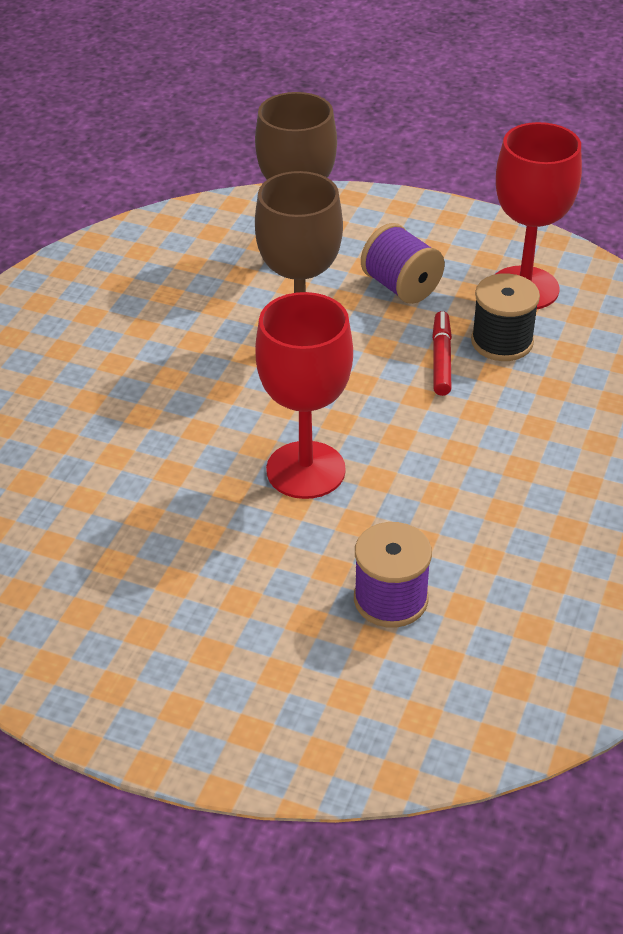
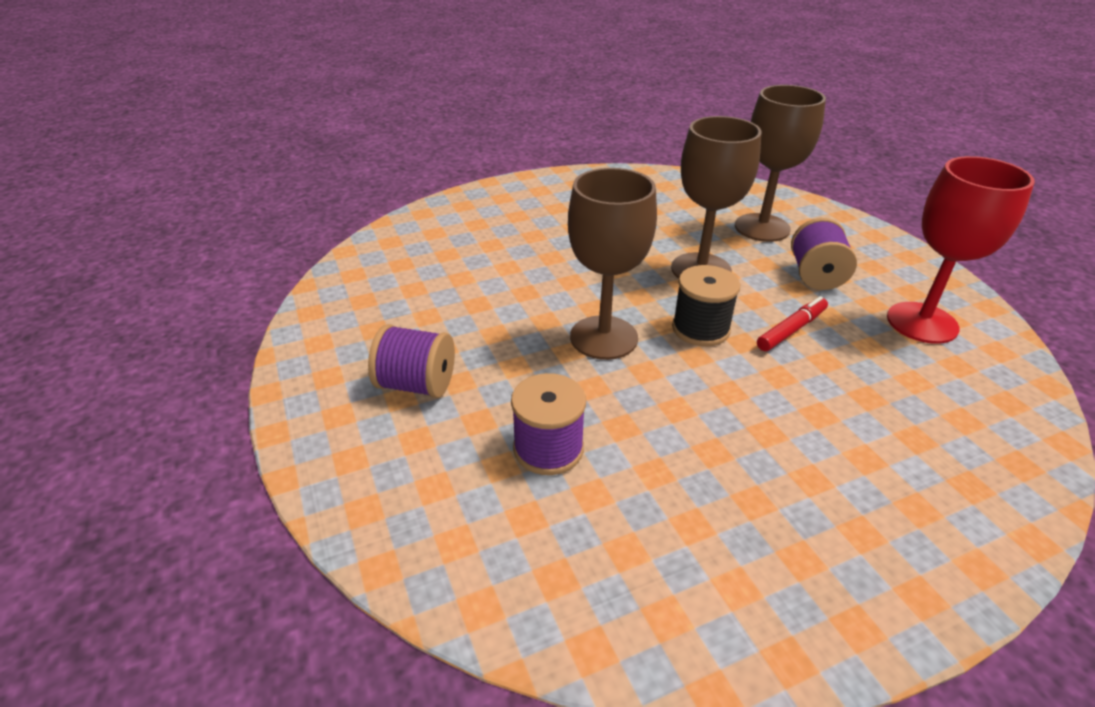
camera: 45 degrees right, 5 degrees down
red goblet [255,292,353,499] -> brown goblet [568,168,657,360]
black spool [471,273,540,361] -> black spool moved to [672,265,740,346]
none -> purple spool [368,324,455,398]

